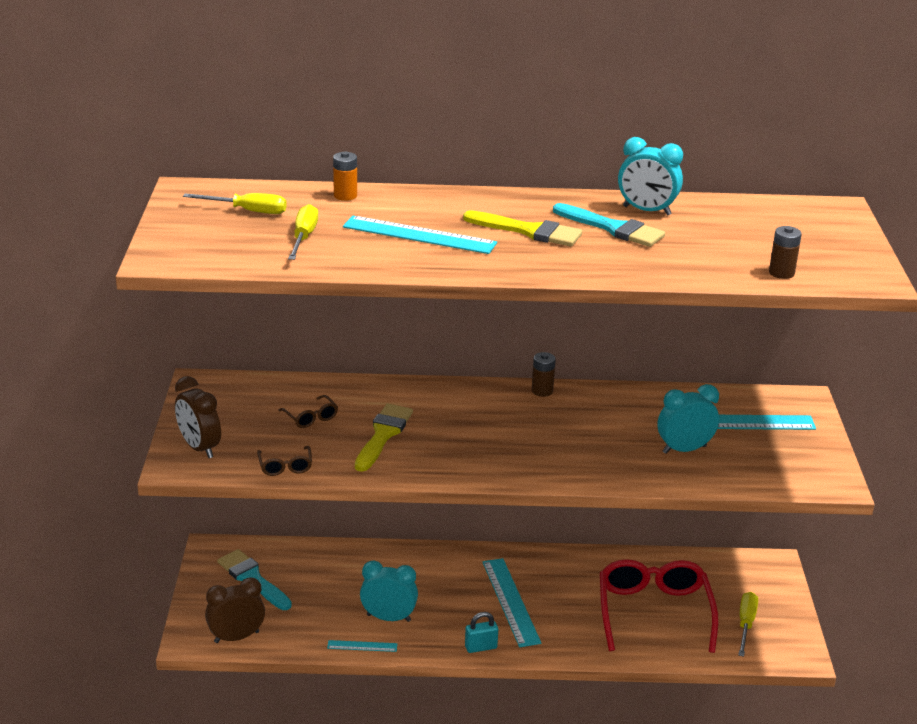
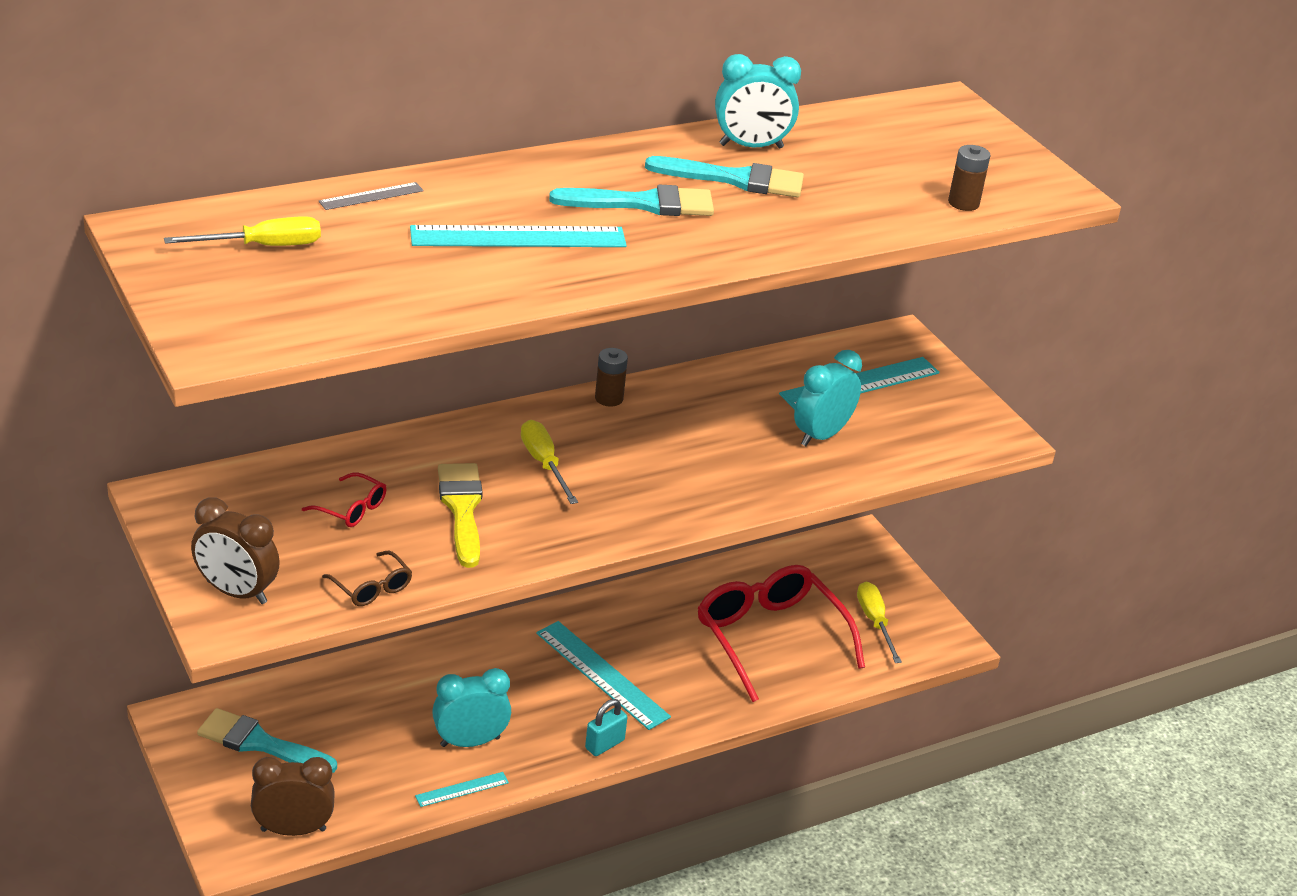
camera: 30 degrees left, 5 degrees up
brown clock [205,577,265,643] -> brown clock turned 45 degrees clockwise [251,757,335,836]
brown glasses [278,395,338,428] -> red glasses [302,473,386,527]
yellow screwdriver [288,204,318,260] -> yellow screwdriver moved to [521,420,578,504]
orange battery [333,151,357,201] -> grey ruler [319,182,424,210]
yellow brush [463,210,582,247] -> turquoise brush [549,185,714,216]

